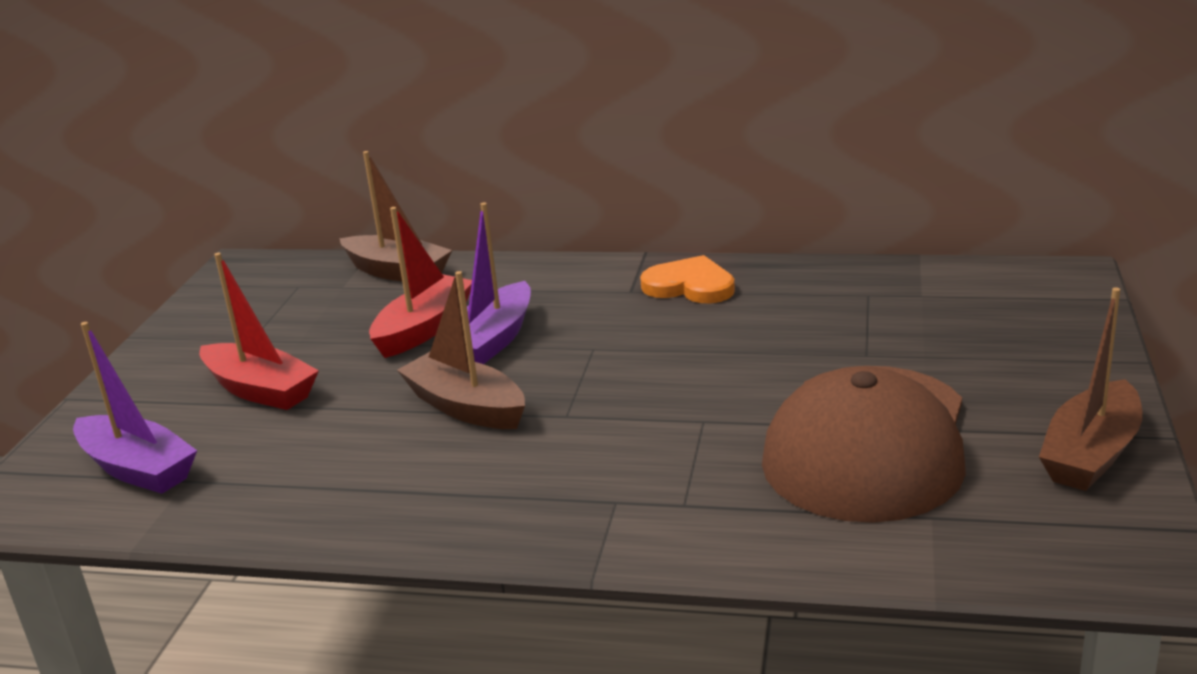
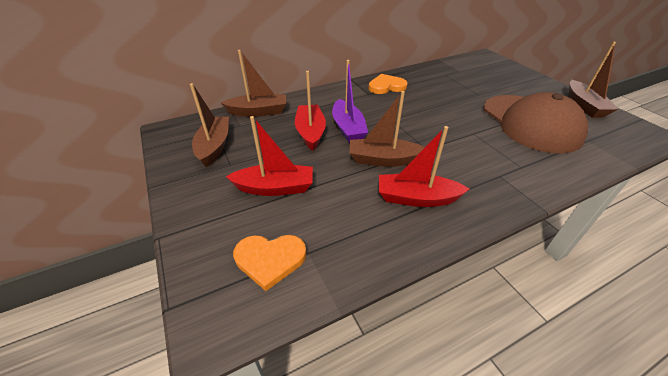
camera: 40 degrees left, 15 degrees up
purple boat [73,322,197,494] -> orange heart [233,235,306,291]
none -> brown boat [190,83,229,167]
none -> red boat [379,126,469,207]

